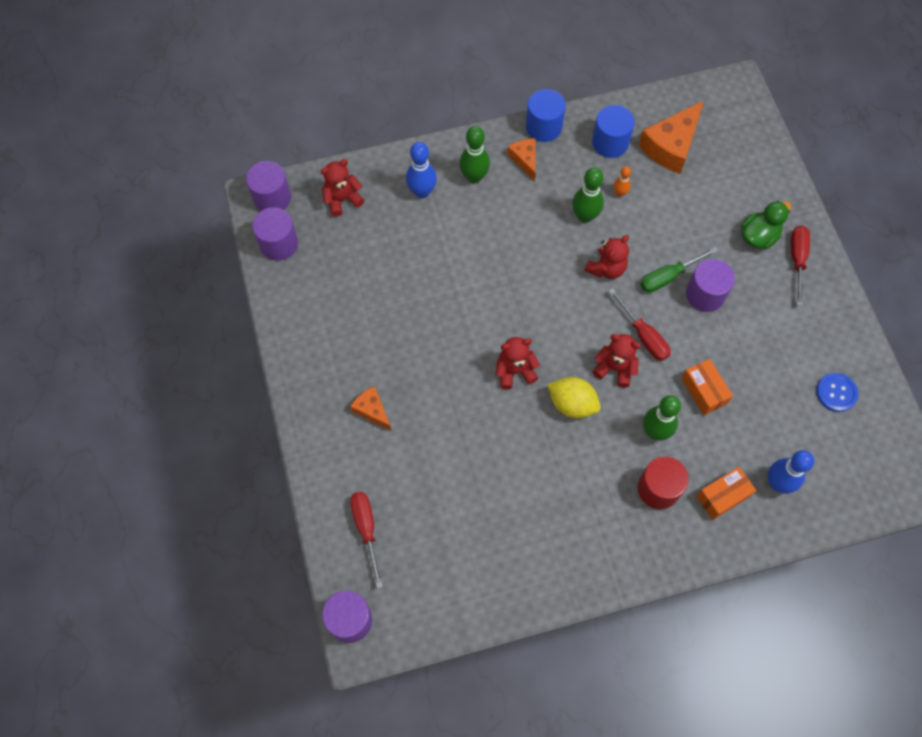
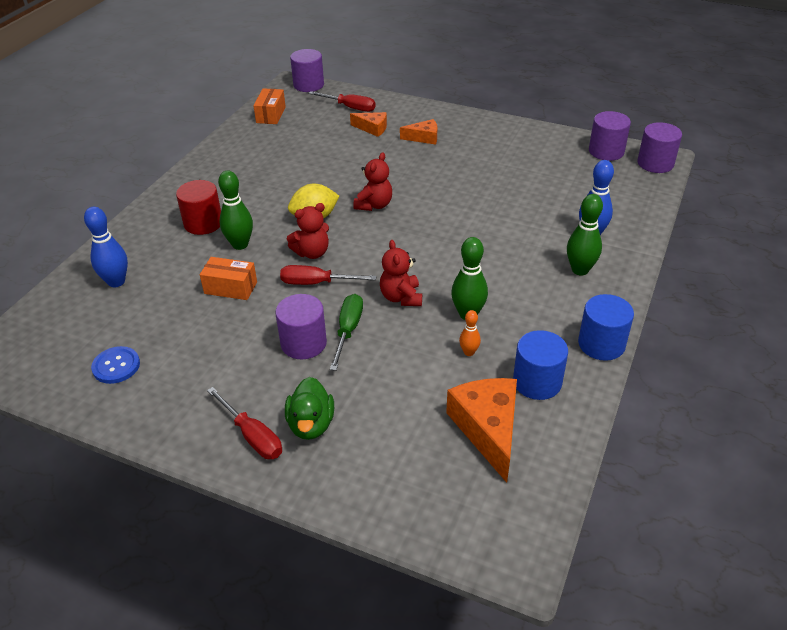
camera: 130 degrees right, 25 degrees down
red teddy bear [320,159,364,217] -> none
orange cheese [507,138,536,181] -> orange cheese moved to [350,112,387,137]
orange box [696,467,756,520] -> orange box moved to [253,88,286,124]

